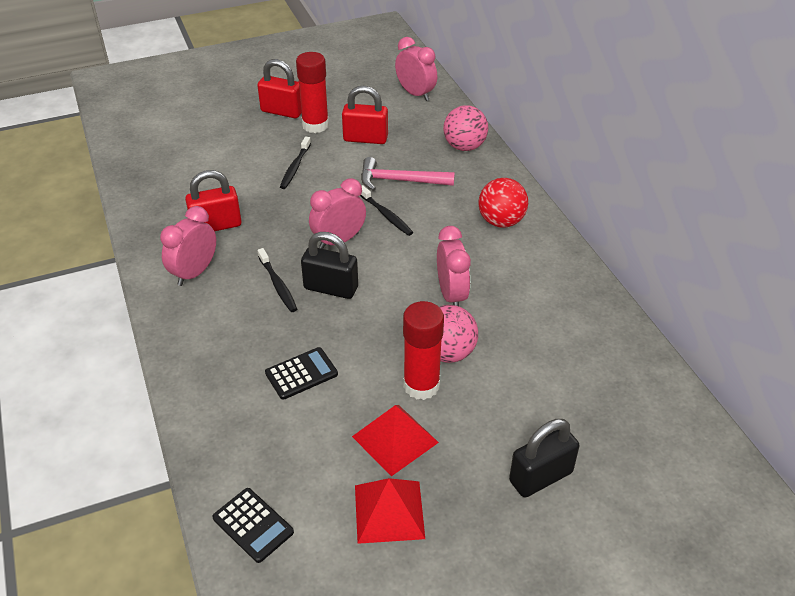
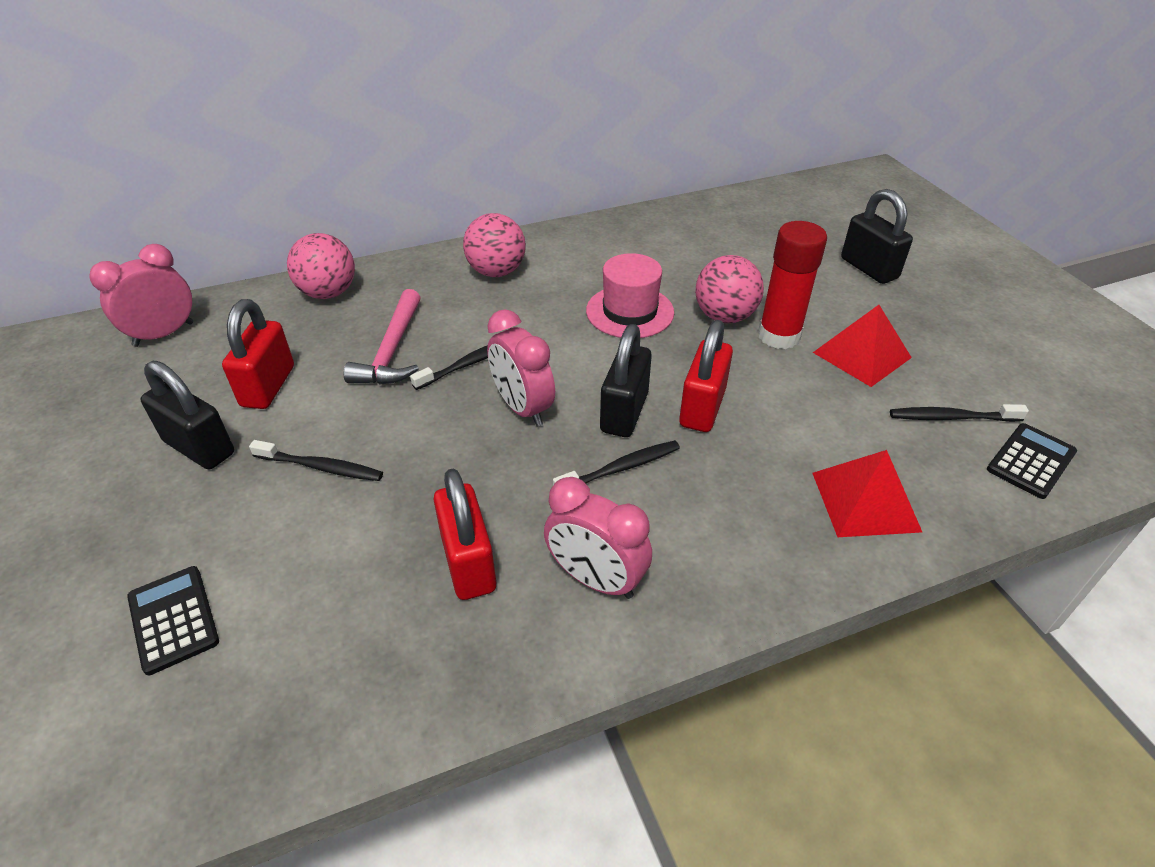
camera: 90 degrees left, 0 degrees up
red padlock [257,59,302,118] -> red padlock moved to [679,320,733,432]
black calculator [265,347,338,400] -> black calculator moved to [127,566,219,675]
red glue stick [296,52,329,133] -> black padlock [141,361,234,470]
red pyramid [355,478,425,544] -> red pyramid moved to [813,450,922,537]
pink clock [437,226,471,306] -> pink hat [586,253,674,338]
red ball [478,178,528,228] -> pink ball [463,213,526,277]
none -> black toothbrush [890,404,1029,422]

